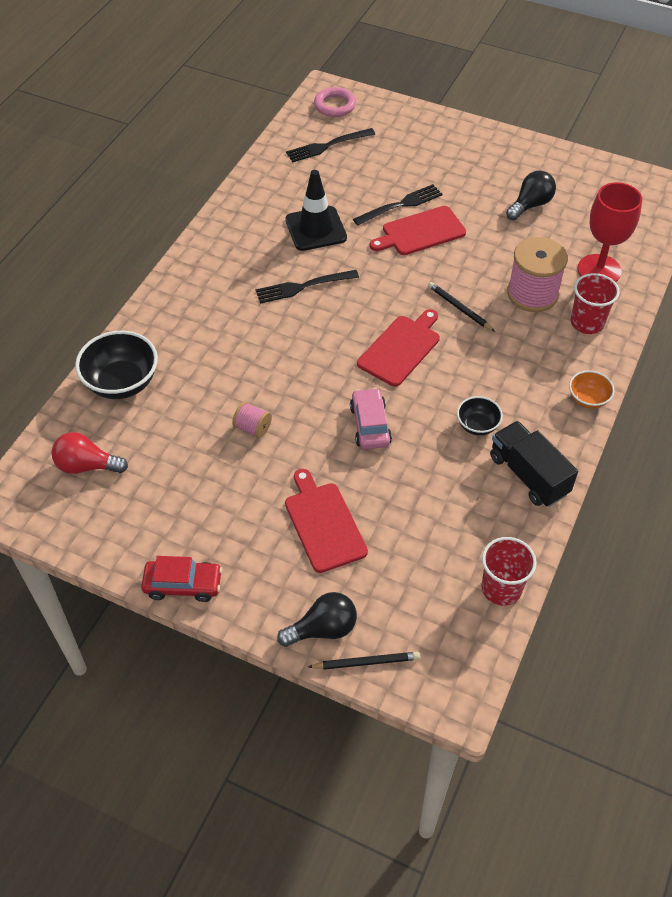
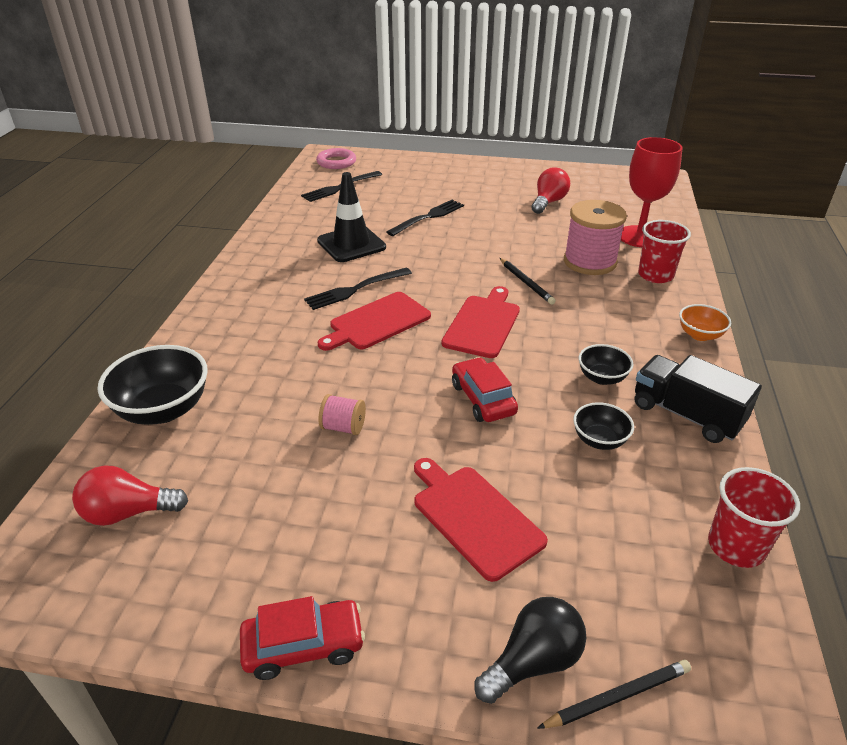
camera: 15 degrees left, 15 degrees down
pink car [350,388,392,449] -> red car [452,357,518,422]
red cutting board [370,206,466,255] -> red cutting board moved to [318,292,431,351]
black pencil [428,282,495,332] -> black pencil turned 150 degrees counterclockwise [500,258,556,305]
black light bulb [506,171,556,220] -> red light bulb [531,167,570,214]
none -> black bowl [573,402,634,450]

